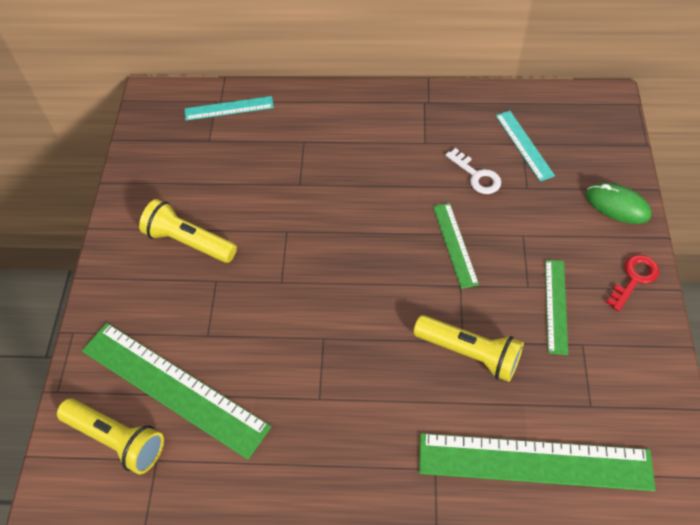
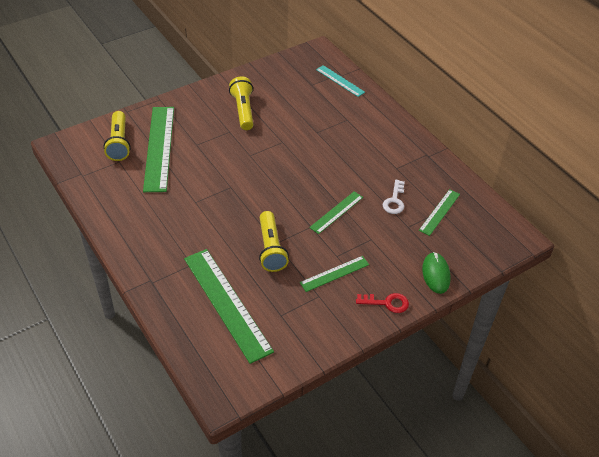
camera: 50 degrees right, 10 degrees down
turquoise ruler [495,110,555,181] -> green ruler [419,189,460,236]

